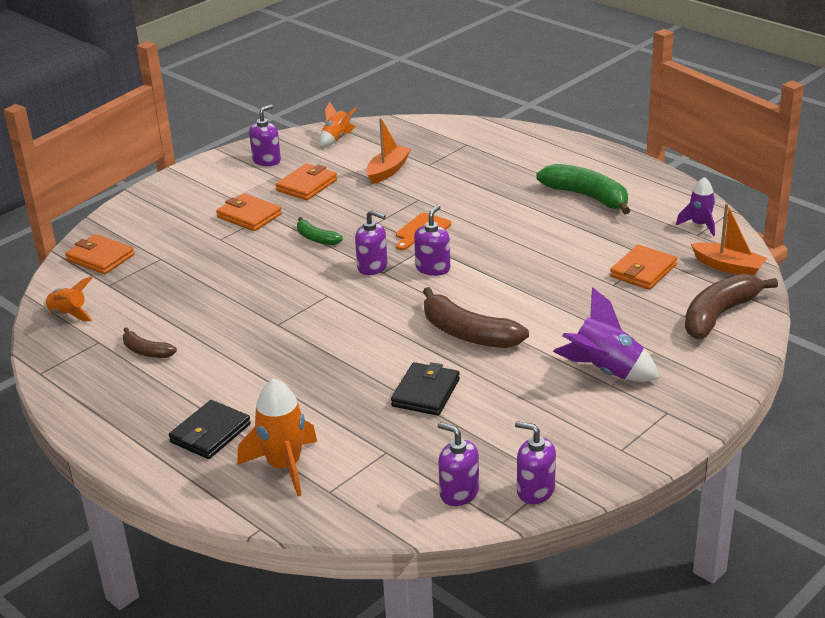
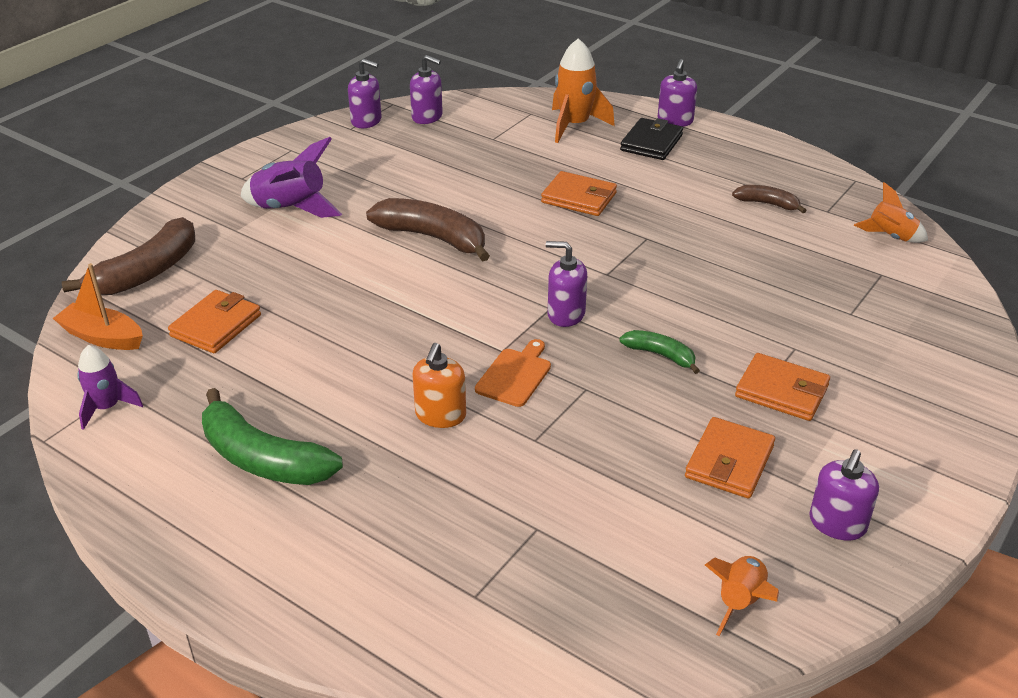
camera: 170 degrees right, 5 degrees up
orange wallet [65,234,134,274] -> orange wallet moved to [541,171,617,216]
orange boat [366,118,411,184] -> none
black wallet [391,362,460,416] -> none
purple soap dispenser [414,205,450,276] -> purple soap dispenser moved to [658,59,697,127]
none -> orange soap dispenser [412,343,466,428]

